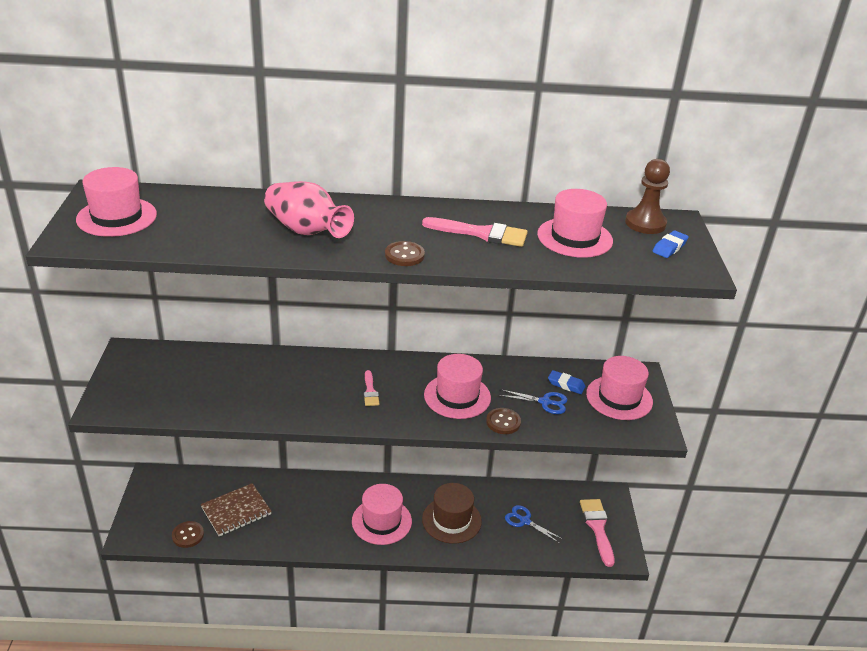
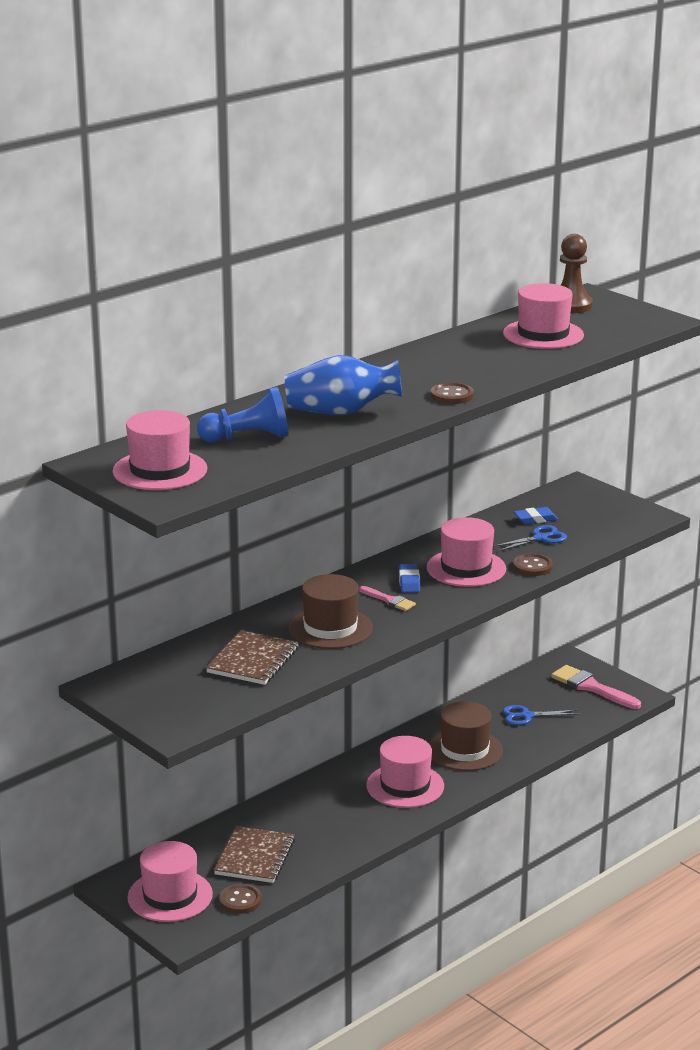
camera: 40 degrees left, 10 degrees down
pink vase [264,181,354,238] -> blue vase [285,355,402,415]
pink brush [422,217,528,247] -> none
pink hat [586,356,653,420] -> pink hat moved to [127,841,213,922]
blue eraser [653,230,689,258] -> blue eraser moved to [399,564,420,593]
none -> blue pawn [197,387,289,442]
none -> brown notebook [206,630,299,685]
none -> brown hat [288,574,373,649]

